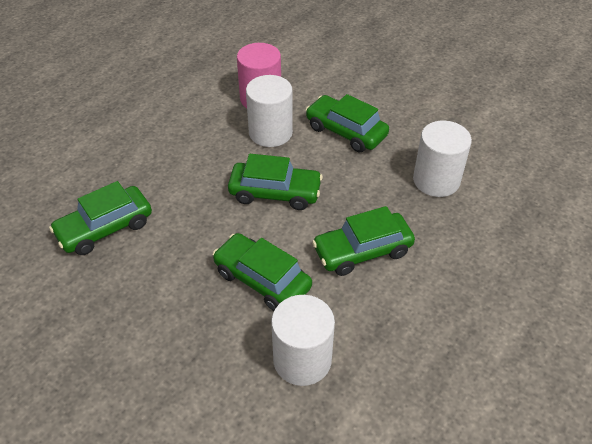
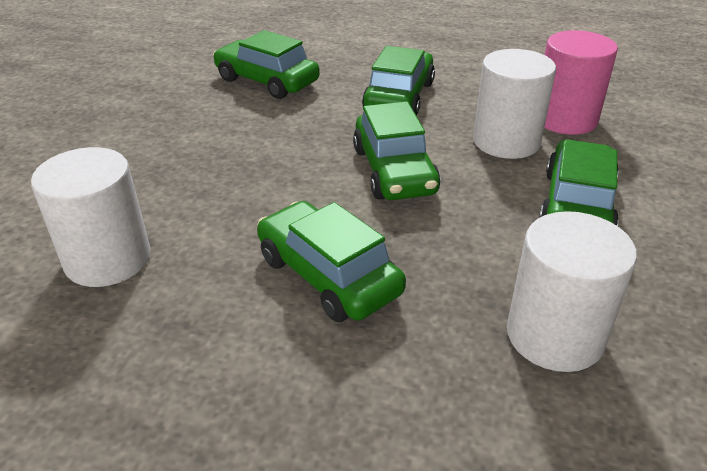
camera: 70 degrees right, 10 degrees down
green car [213,233,312,311] -> green car moved to [362,46,435,116]

